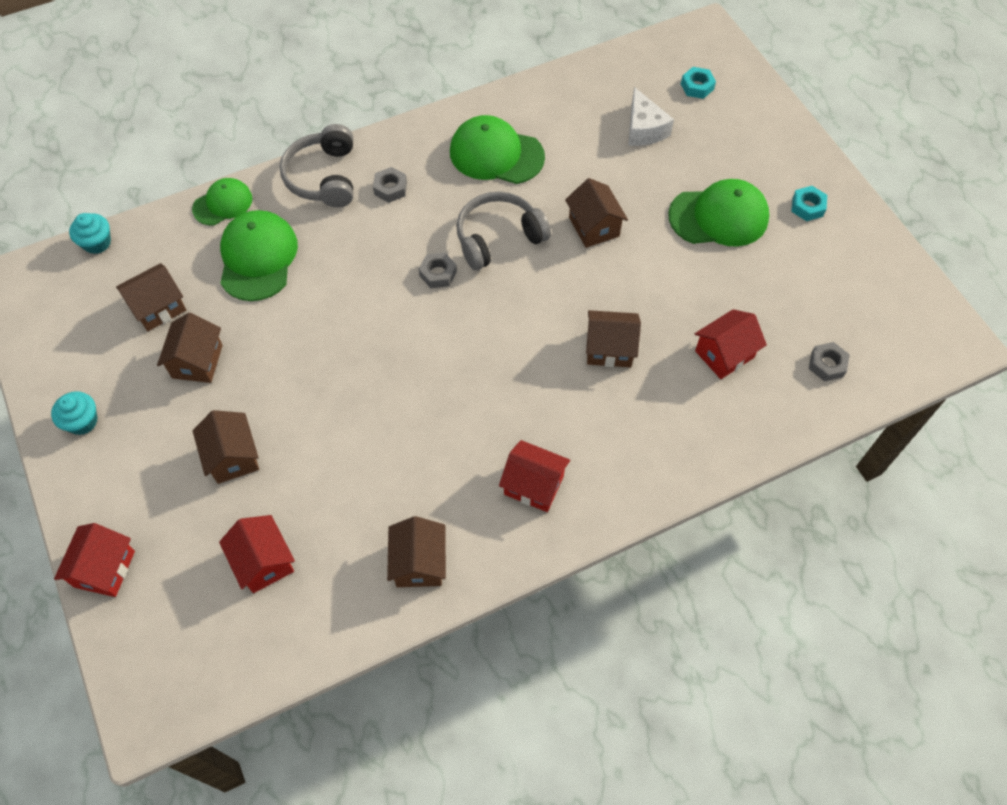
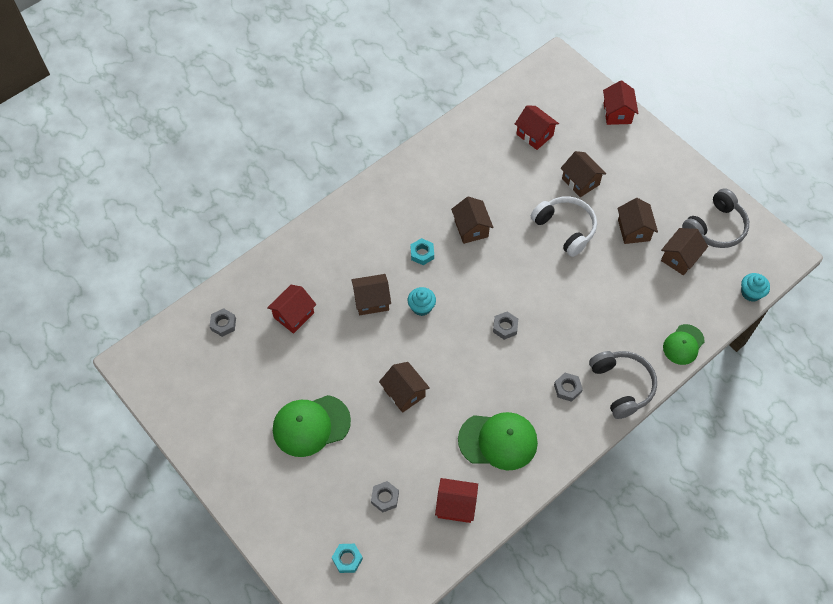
camera: 165 degrees right, 0 degrees up
turquoise cupcake [51,392,98,435] -> turquoise cupcake moved to [408,287,436,316]
green cap [220,210,298,301] -> none
brown house [387,516,446,587] -> brown house moved to [451,196,494,244]
grey headphones [456,191,551,270] -> grey headphones moved to [682,188,749,248]
red house [499,440,570,512] -> red house moved to [435,478,478,523]
white cheese [628,87,674,146] -> grey nut [371,481,399,512]
turquoise nut [791,186,827,221] -> turquoise nut moved to [411,238,434,265]
none -> white headphones [531,196,597,257]

